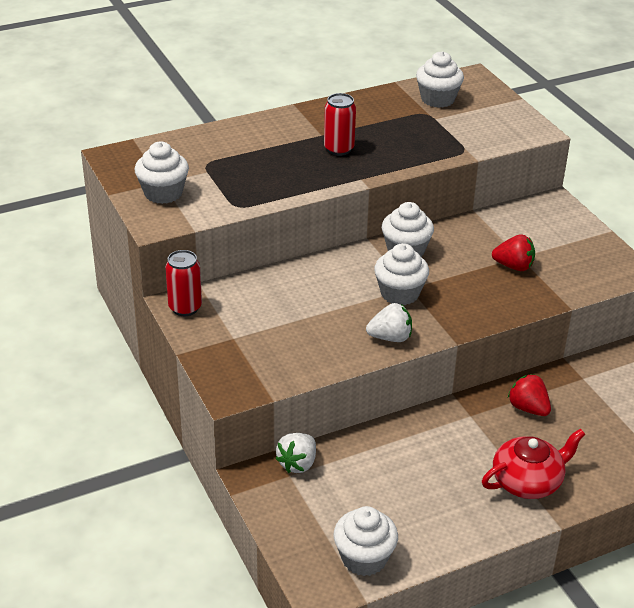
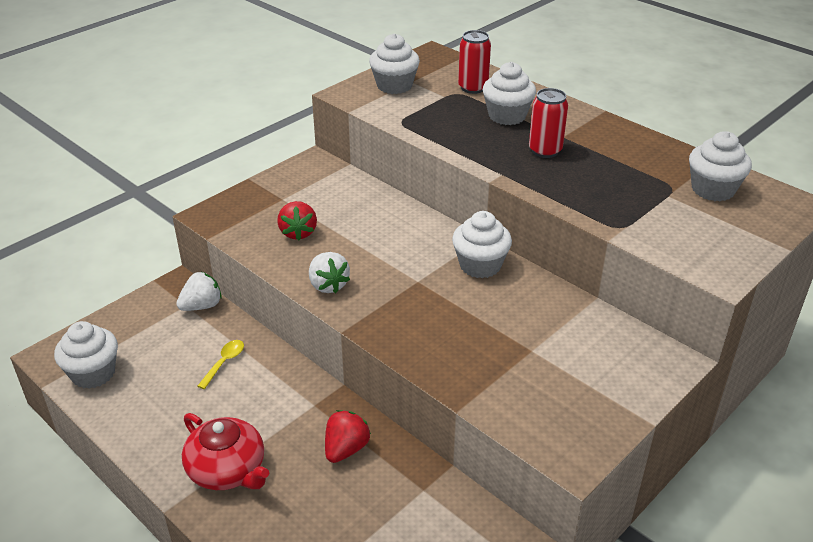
camera: 70 degrees right, 0 degrees up
red can [165,250,202,316] -> red can moved to [458,30,491,94]
white strawberry [275,433,316,473] -> white strawberry turned 135 degrees clockwise [176,272,222,311]
white cupcake [374,243,429,305] -> white cupcake moved to [483,62,536,125]
red strawberry [492,234,535,271] -> red strawberry moved to [277,201,317,240]
none -> yellow spoon [198,340,244,389]

